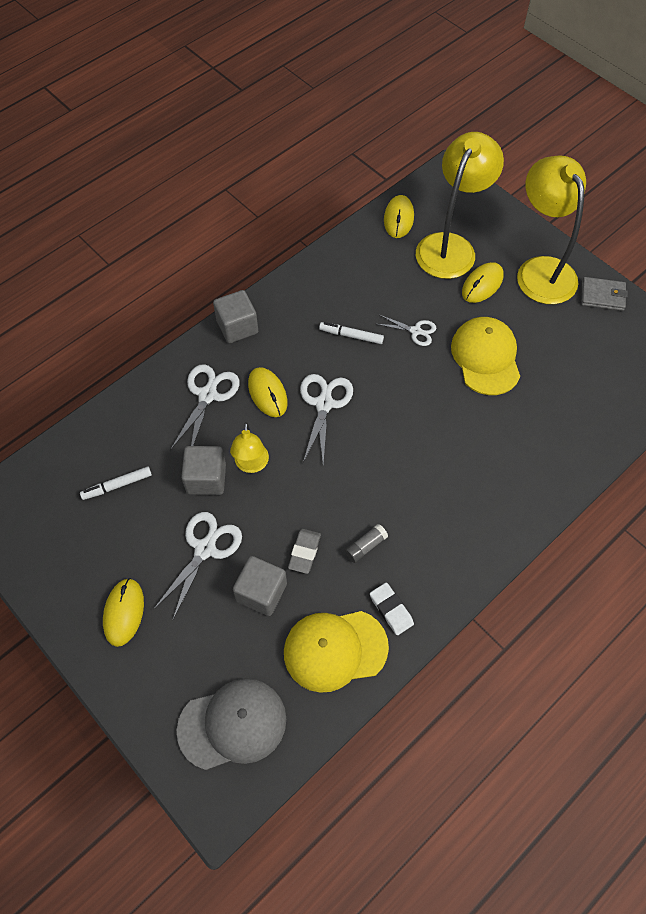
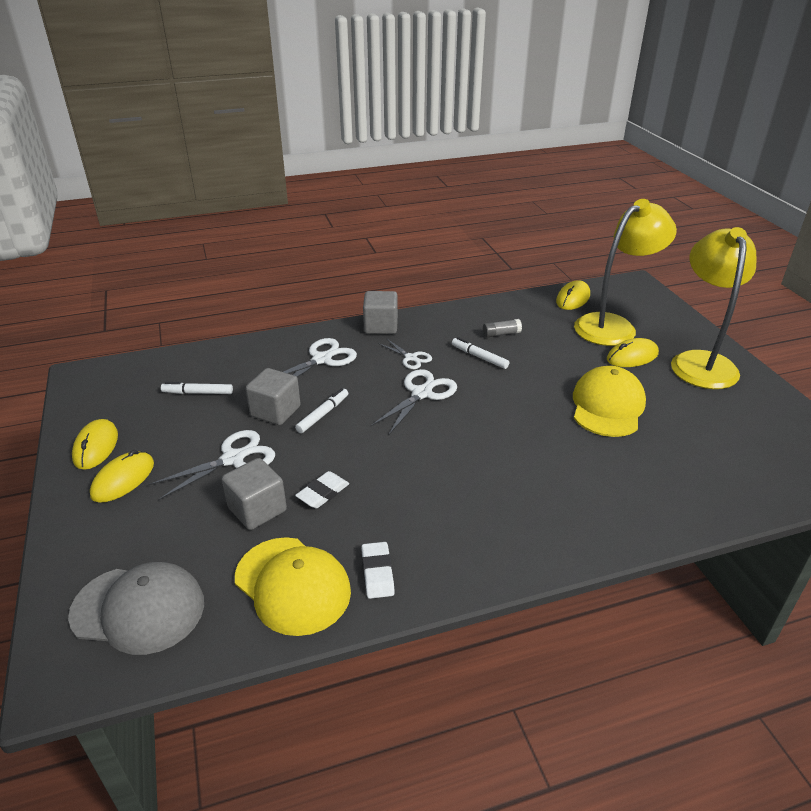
camera: 25 degrees right, 25 degrees down
yellow lamp [230,422,269,473] -> white marker [295,388,348,433]
yellow mouse [248,367,288,417] -> yellow mouse moved to [72,419,118,470]
yellow cap [284,611,389,693] -> yellow cap turned 150 degrees counterclockwise [235,537,351,636]
grey eraser [288,529,321,574] -> white eraser [295,471,349,508]
grey glue stick [345,524,388,563] -> grey glue stick moved to [483,319,522,338]
white scissors [377,315,436,346] -> white scissors moved to [378,338,432,369]
grey wallet [581,277,628,311] -> none

